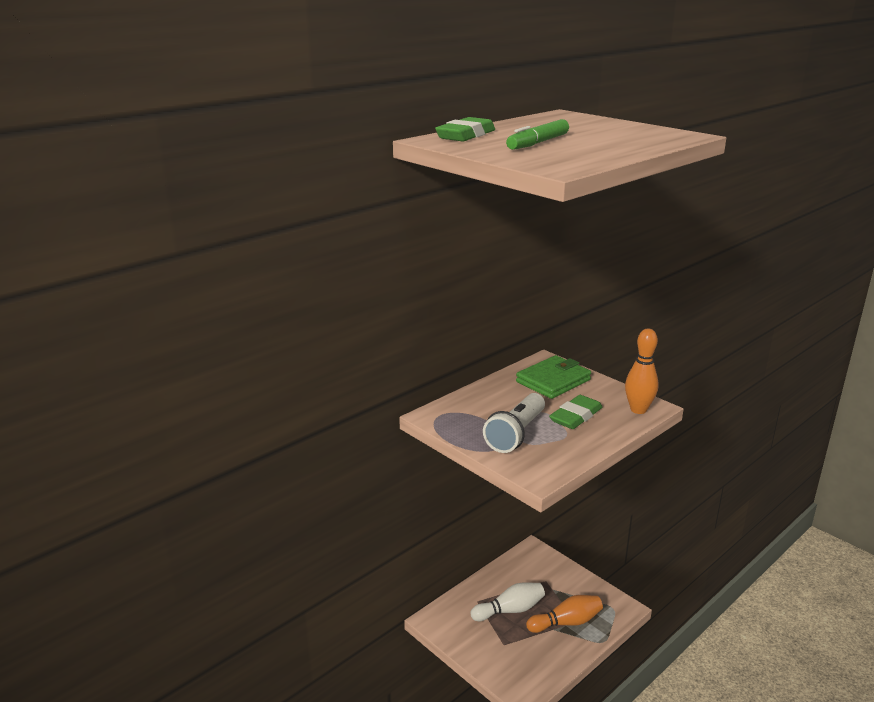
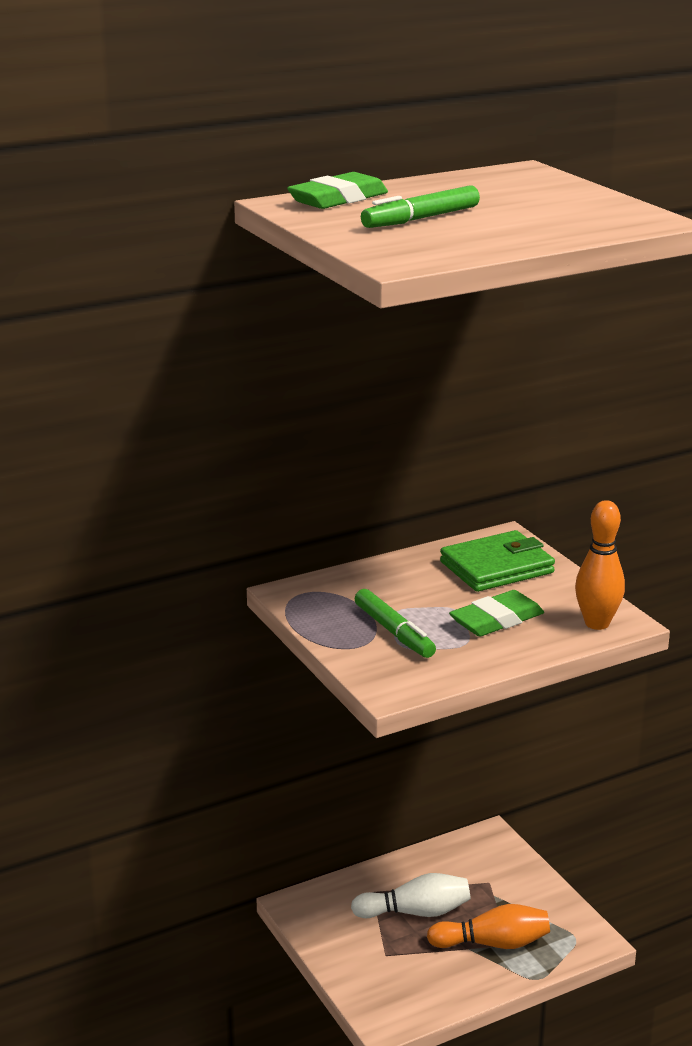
camera: 15 degrees right, 0 degrees up
white flashlight [483,393,545,453] -> green marker [355,589,436,658]

